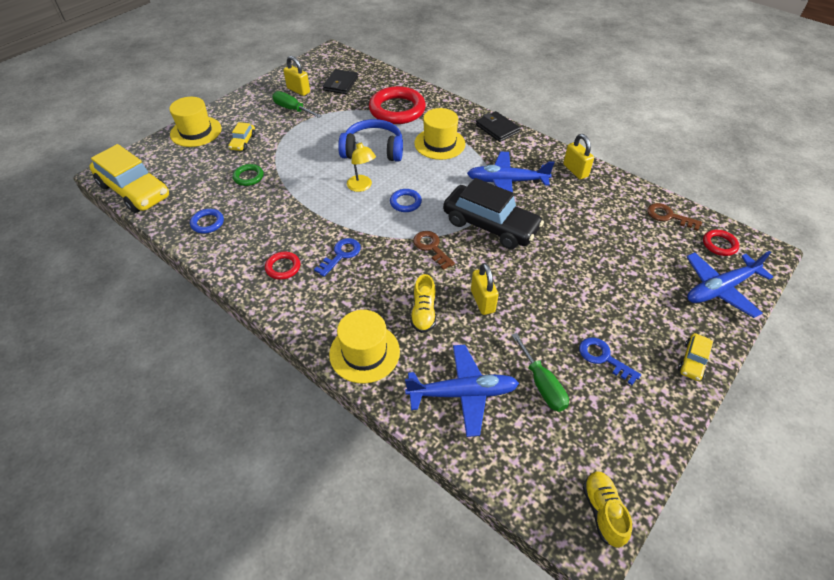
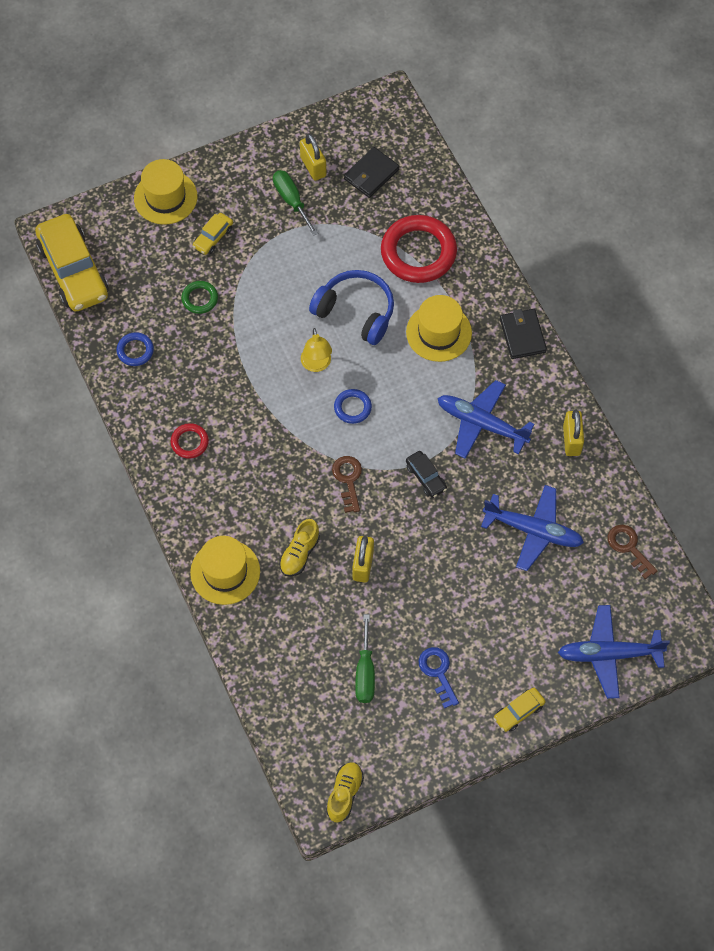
camera: 25 degrees right, 15 degrees up
blue key [314,238,361,277] -> none
blue plane [405,345,519,437] -> blue plane moved to [481,485,584,571]
black car [443,178,544,249] -> black car [406,451,447,498], size x0.45
red ring [703,230,739,256] -> none

